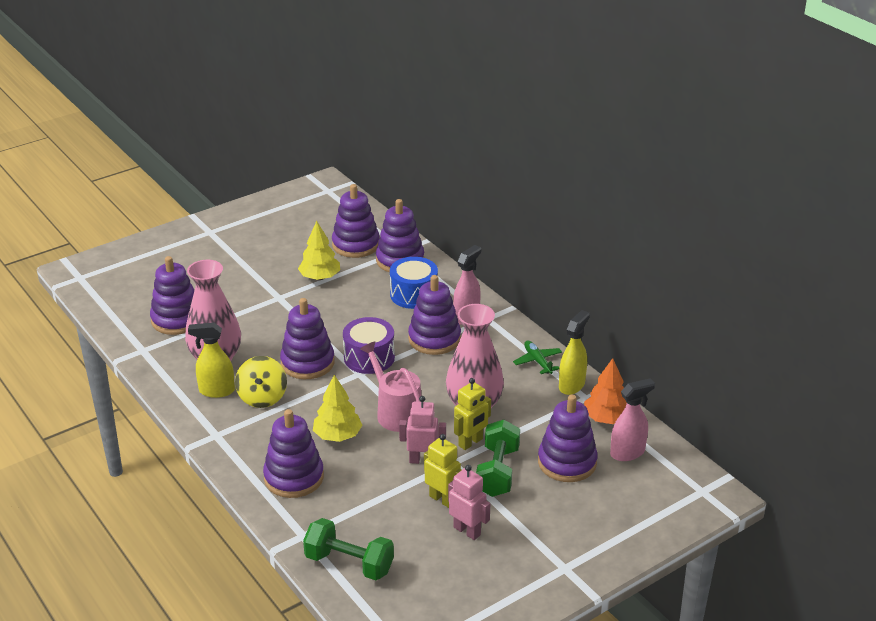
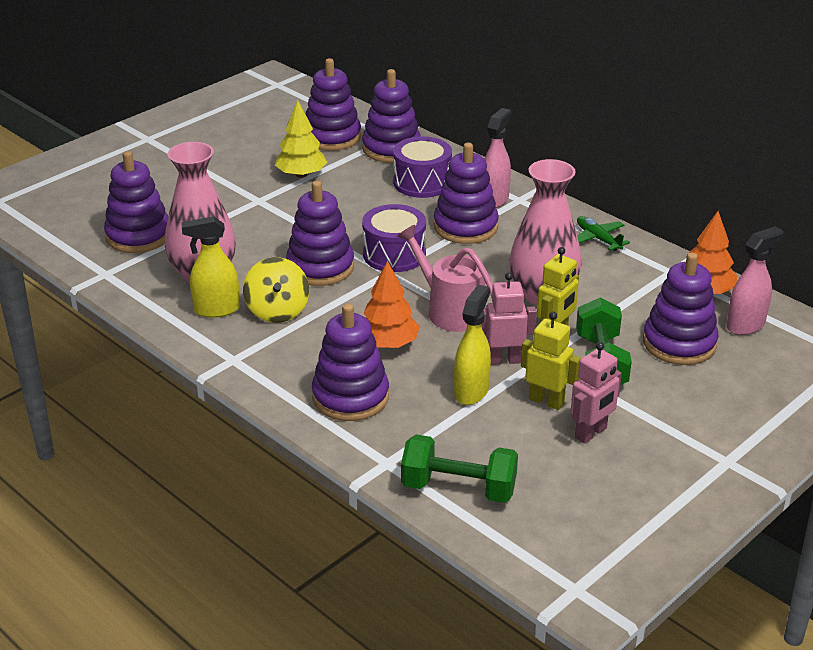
camera: 10 degrees left, 0 degrees up
yellow tree [313,375,362,442] -> orange tree [364,261,420,348]
blue drum [390,257,438,309] -> purple drum [393,136,452,198]
pink robot [448,465,490,540] -> pink robot turned 105 degrees clockwise [571,342,622,444]
yellow spray bottle [559,310,590,395] -> yellow spray bottle moved to [454,284,491,405]

